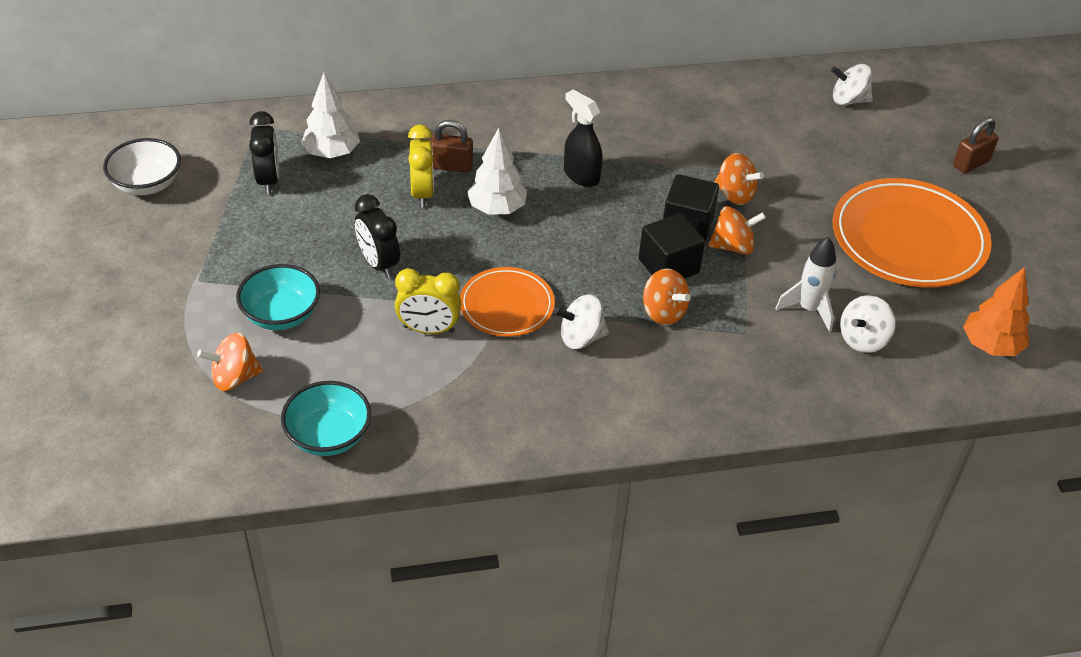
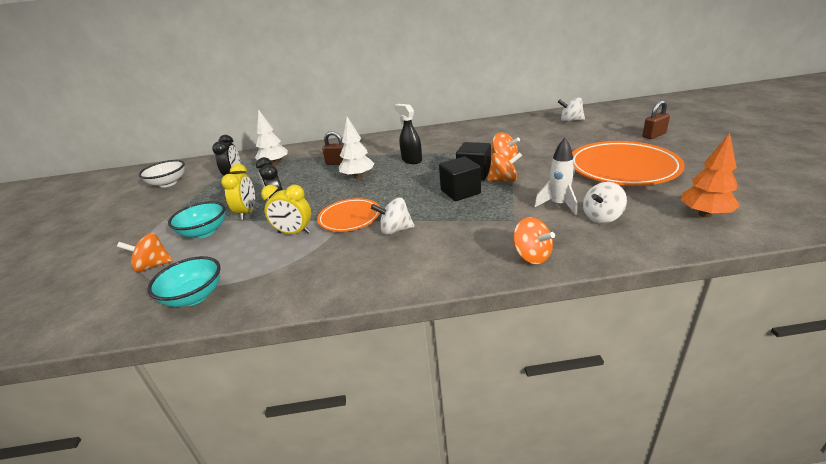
camera: 10 degrees right, 15 degrees down
yellow clock [408,125,434,208] -> yellow clock moved to [221,164,255,220]
orange spinning top [643,268,691,325] -> orange spinning top moved to [513,217,555,264]

